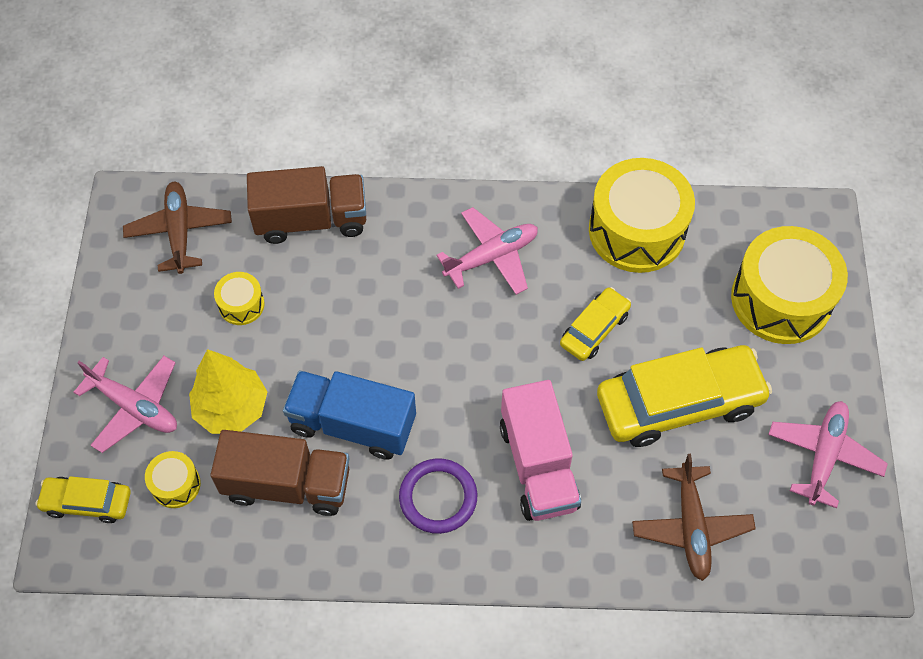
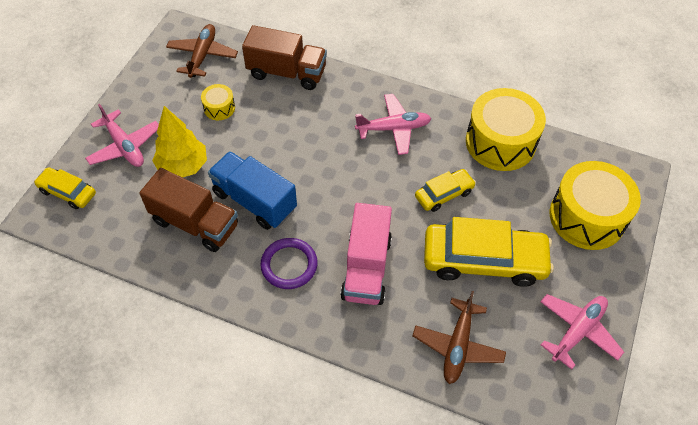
camera: 20 degrees right, 5 degrees down
yellow drum [145,451,201,508] -> none

